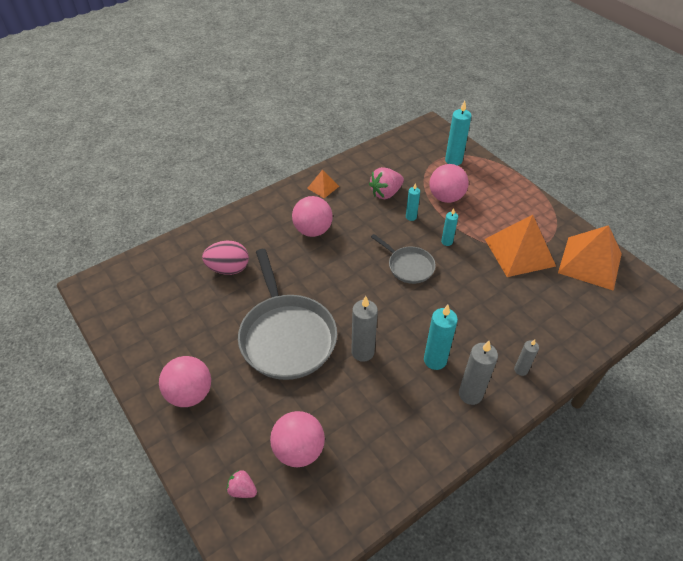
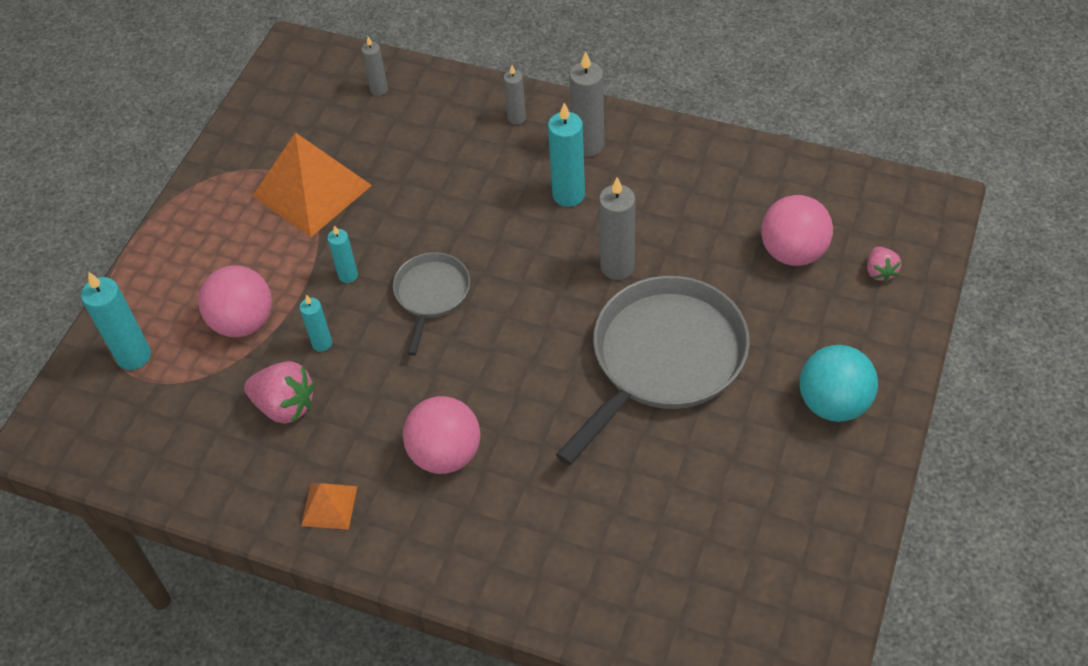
camera: 120 degrees left, 5 degrees up
pink ball [159,356,211,407] -> turquoise ball [800,345,878,422]
pink egg [202,241,249,275] -> none
orange pyramid [558,225,622,291] -> none
none -> grey candle [361,36,388,96]

